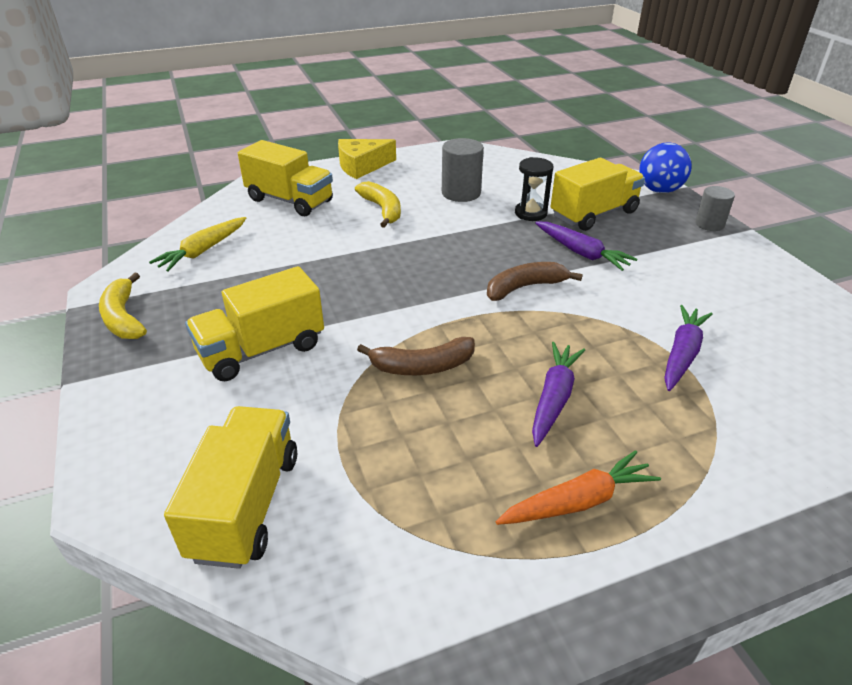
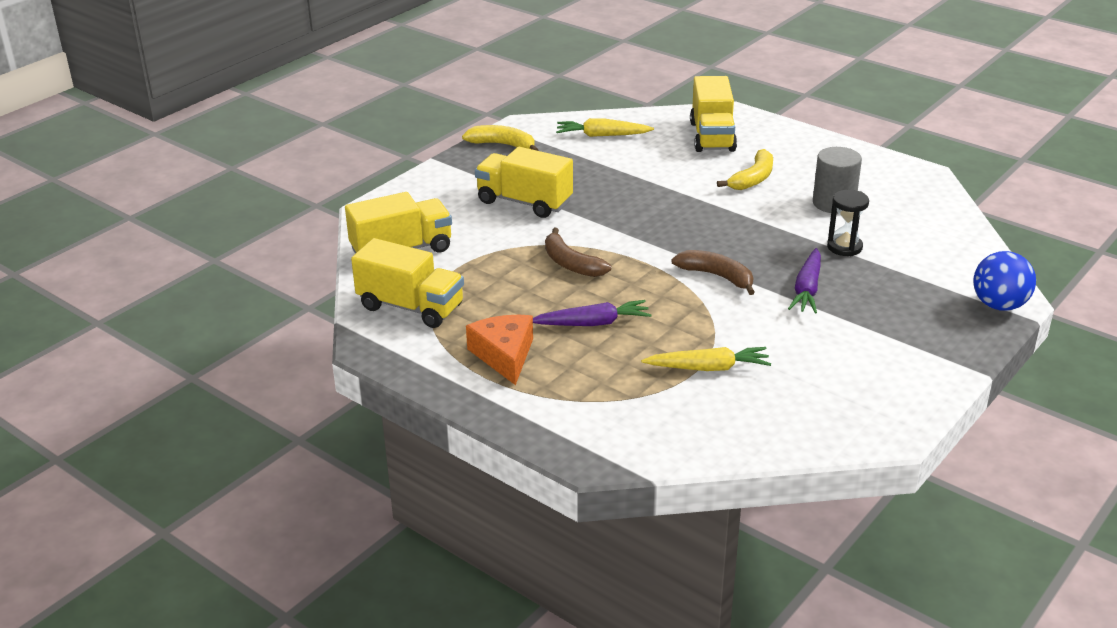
camera: 60 degrees right, 5 degrees down
yellow banana [99,273,147,339] -> yellow banana turned 75 degrees clockwise [462,125,538,151]
yellow cheese [338,139,396,179] -> none
orange carrot [496,450,661,525] -> orange cheese [466,315,533,385]
yellow truck [551,158,645,231] -> yellow truck moved to [351,238,464,328]
purple carrot [664,305,713,391] -> yellow carrot [641,347,771,371]
grey cylinder [695,186,735,231] -> none

